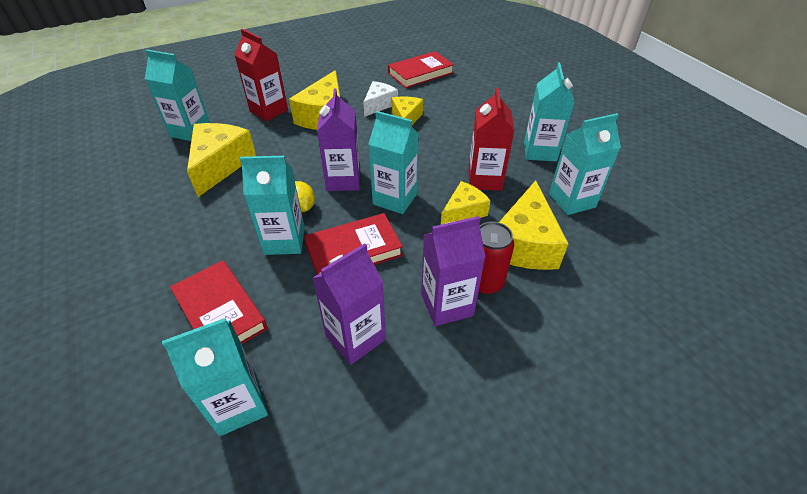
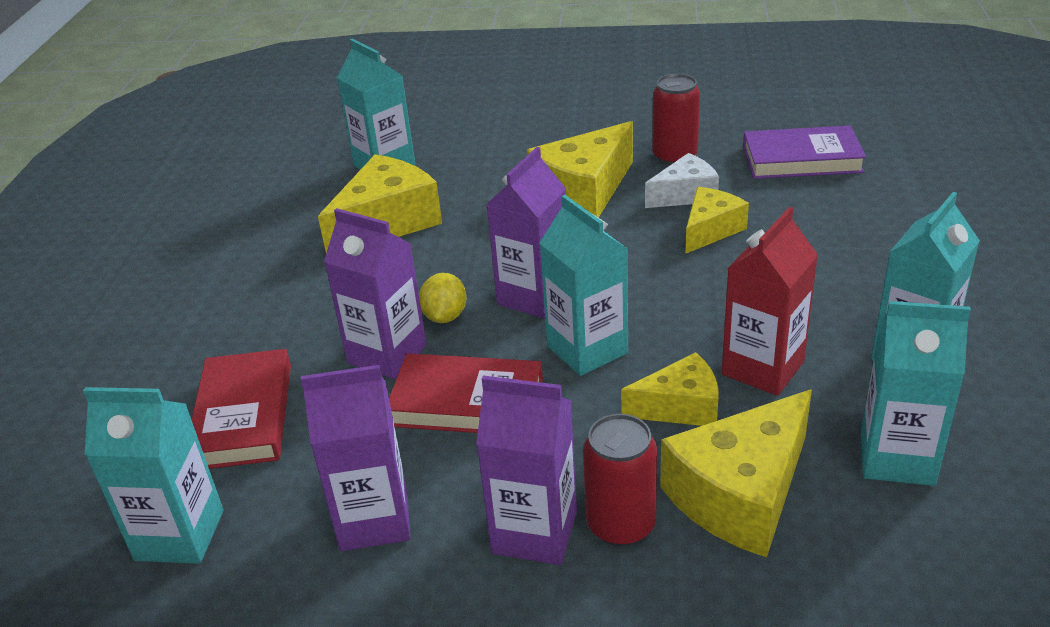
camera: 35 degrees right, 10 degrees down
red carton [234,29,288,121] -> none
turquoise carton [240,156,305,255] -> purple carton [324,208,427,379]
red book [388,51,454,88] -> purple book [743,126,866,179]
none -> red can [653,74,700,165]

